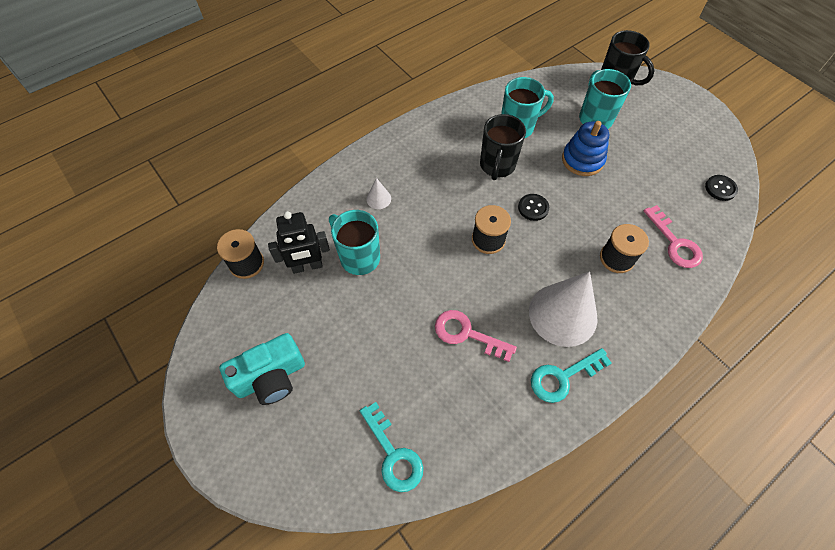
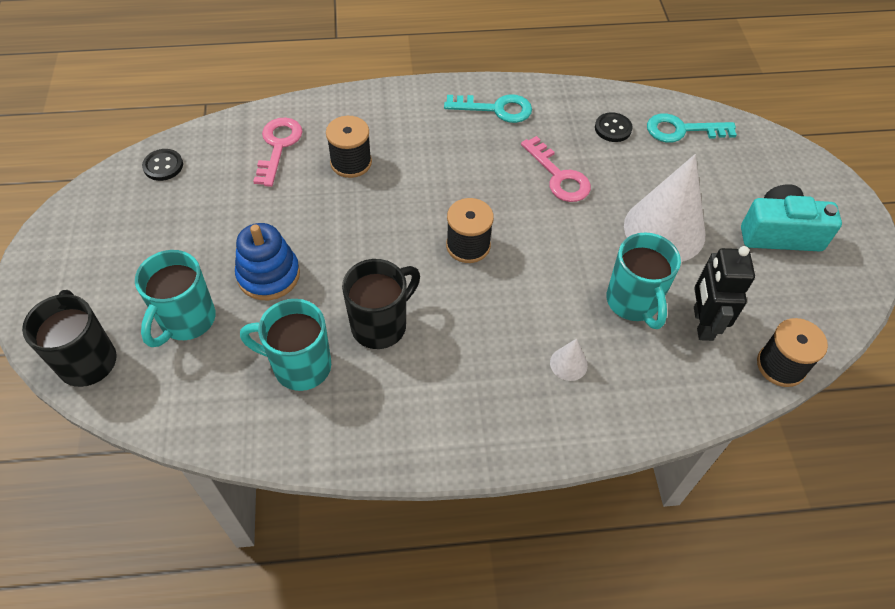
camera: 150 degrees left, 5 degrees down
black robot [268,211,330,274] -> black robot turned 105 degrees counterclockwise [694,246,755,341]
turquoise key [360,402,423,492] -> turquoise key turned 90 degrees counterclockwise [647,113,737,143]
black button [518,194,549,221] -> black button moved to [595,112,633,142]
white cone [529,271,598,347] -> white cone moved to [624,154,705,262]

